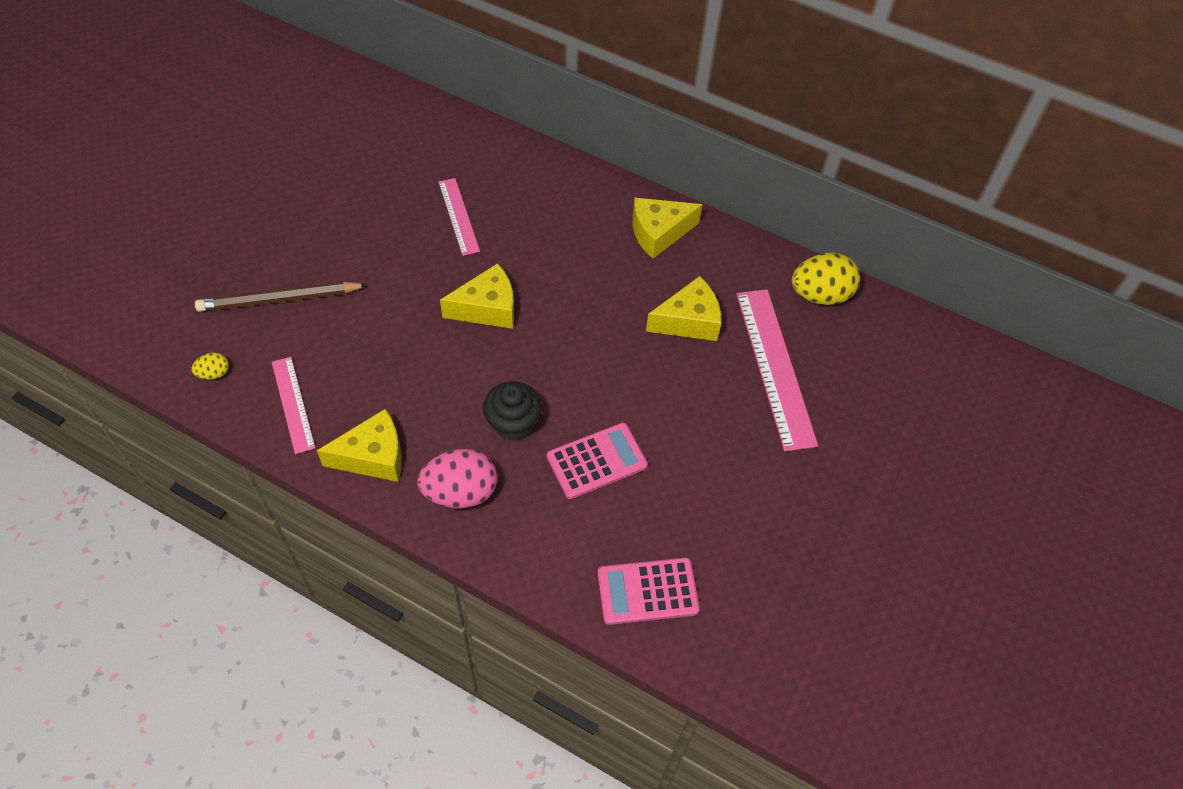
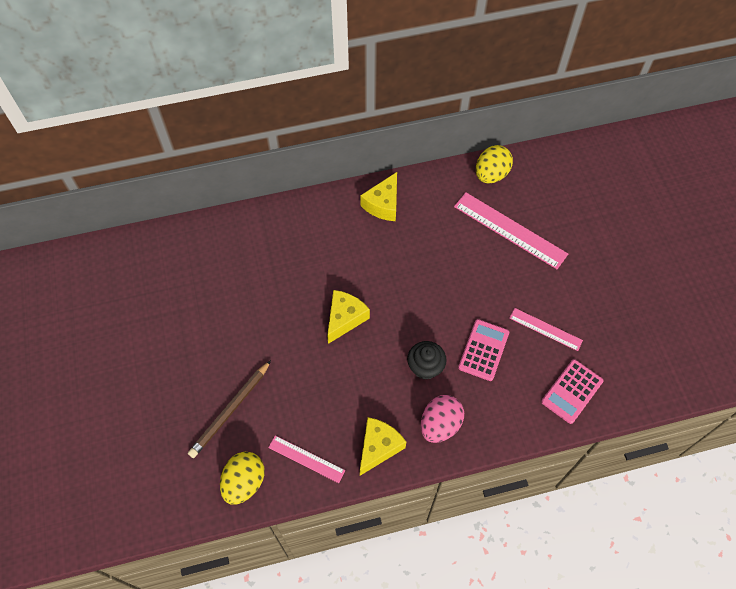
camera: 40 degrees left, 5 degrees up
yellow egg [191,353,229,380] -> yellow egg [220,452,265,505], size x2.08
pink ruler [438,178,480,256] -> pink ruler moved to [509,308,583,351]
yellow cheese [646,276,721,341] -> none

